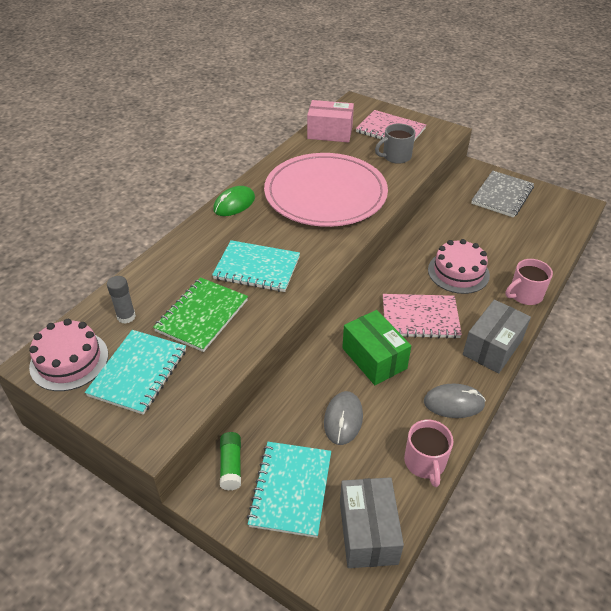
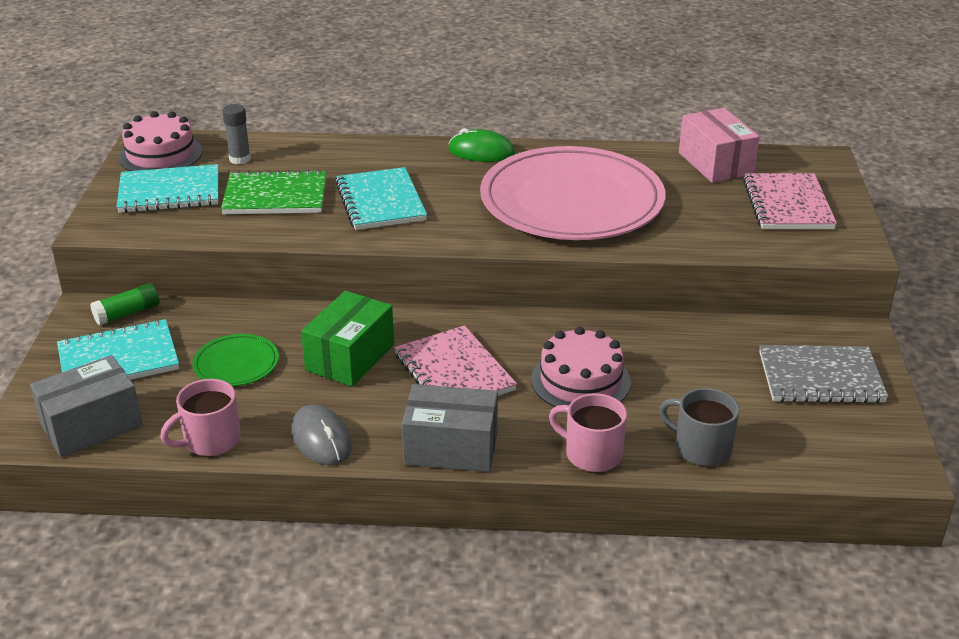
camera: 60 degrees right, 10 degrees down
grey mouse [324,391,363,445] -> green plate [193,334,279,386]
grey mug [375,123,415,164] -> grey mug moved to [659,388,740,466]

